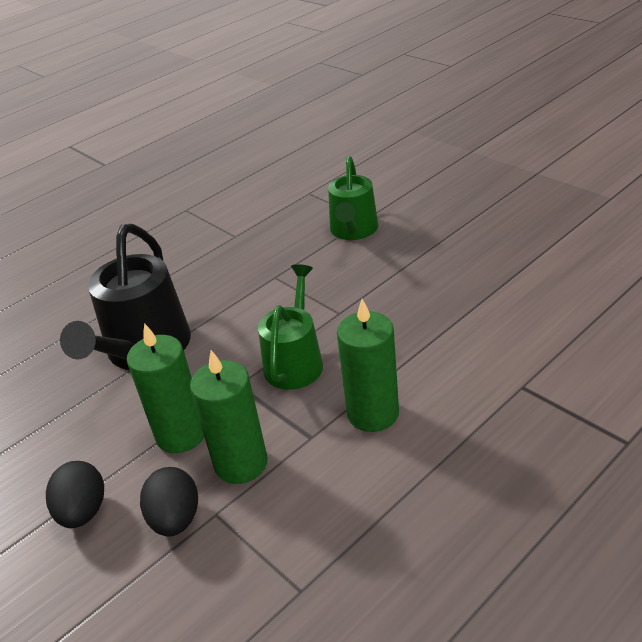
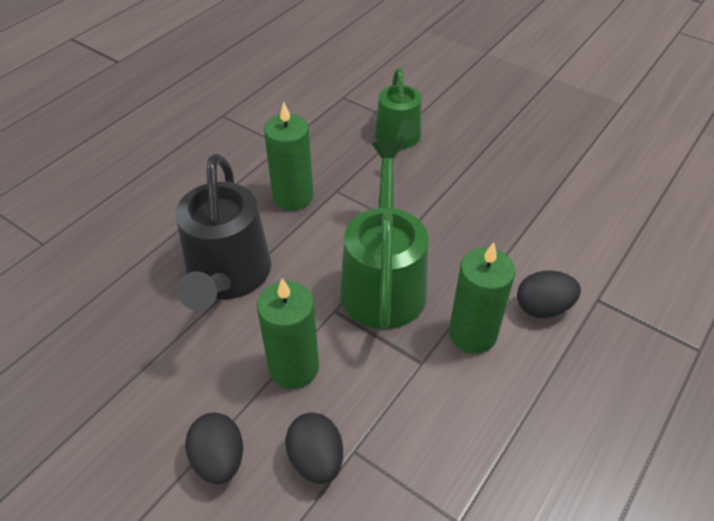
camera: 15 degrees left, 10 degrees up
green candle [190,350,268,484] -> green candle moved to [264,102,313,211]
green watering can [258,264,323,390] -> green watering can [340,141,428,329], size x1.51
none -> black egg [517,271,581,318]

